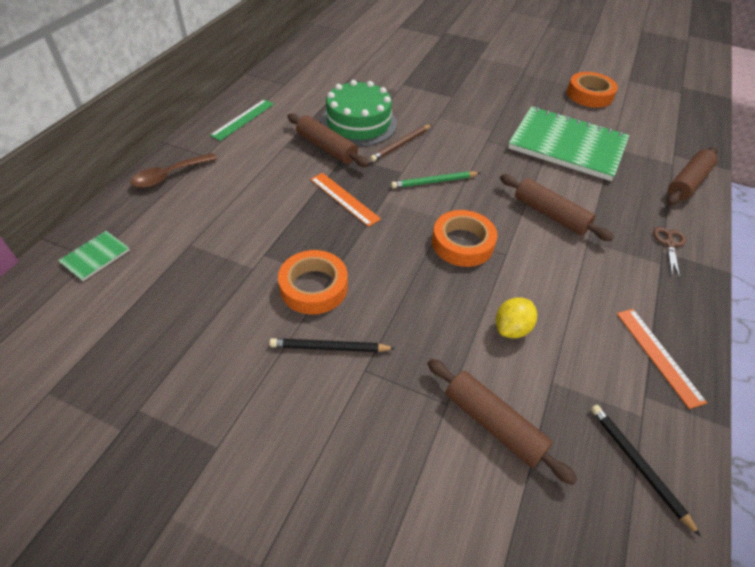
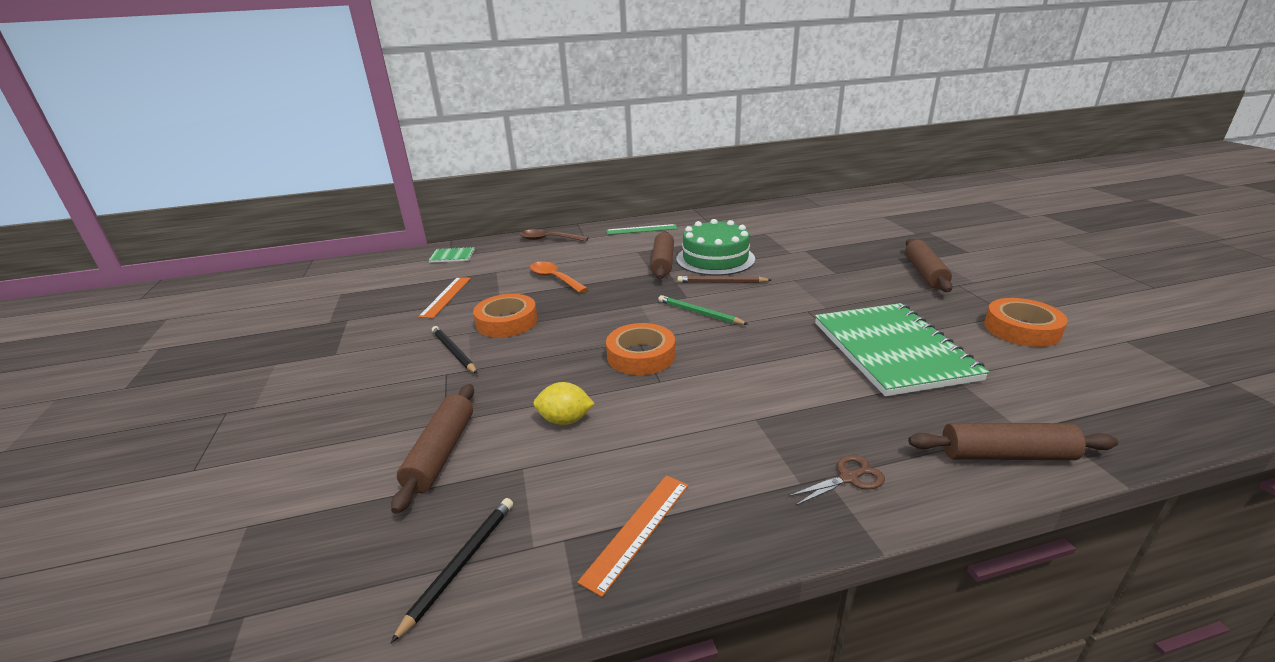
camera: 55 degrees right, 20 degrees down
orange ruler [310,173,381,227] -> orange ruler moved to [418,277,471,318]
brown rolling pin [500,174,614,241] -> brown rolling pin moved to [905,238,953,292]
none -> orange spoon [530,261,588,293]

